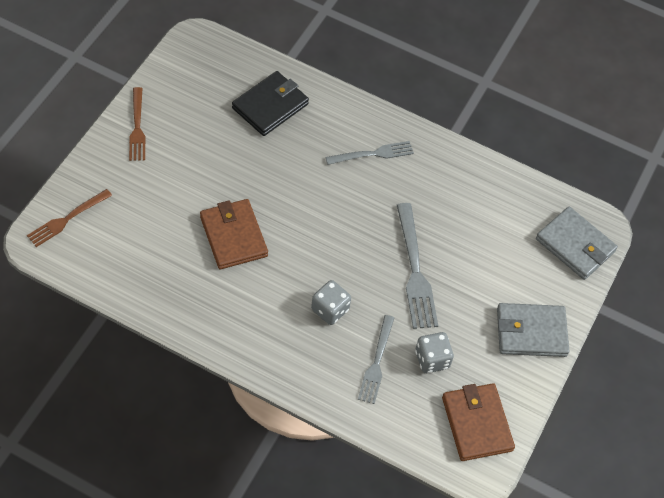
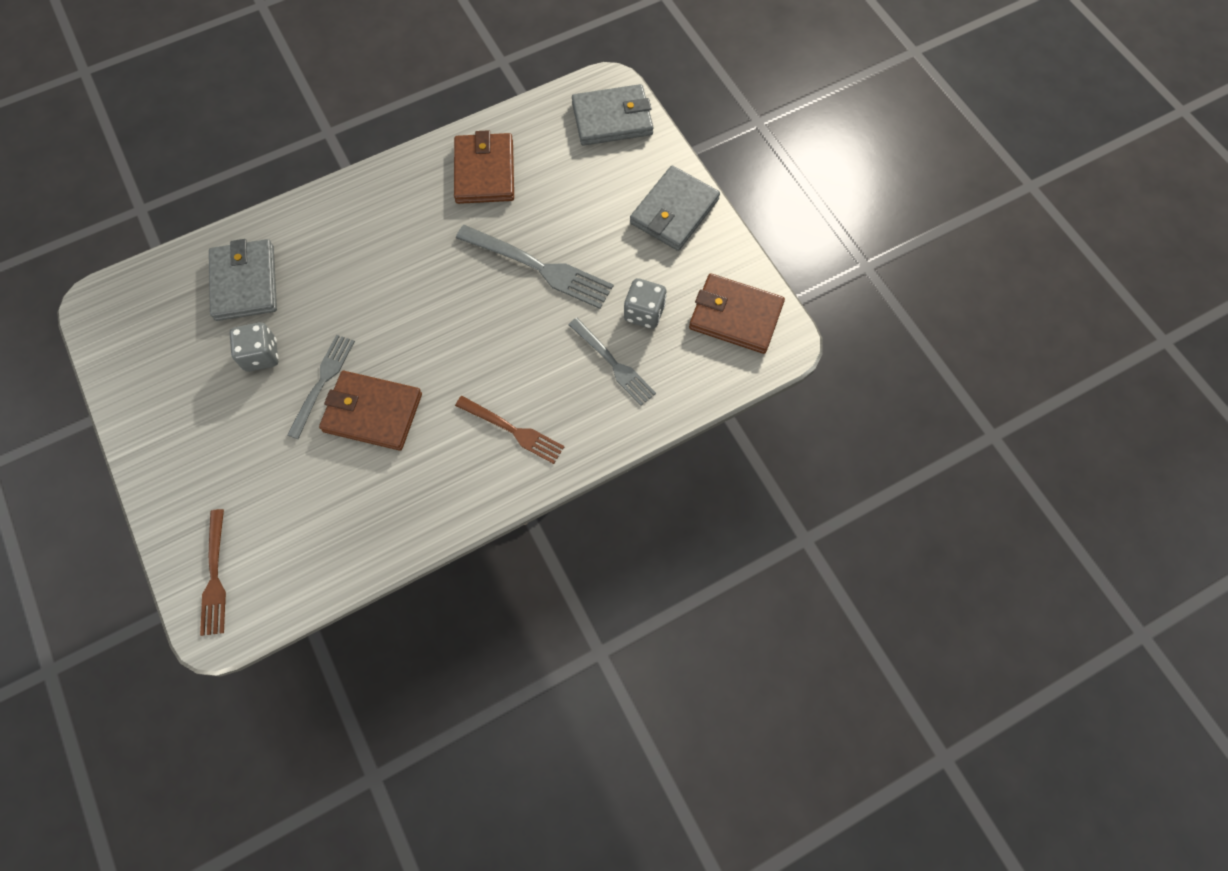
camera: 50 degrees left, 10 degrees up
brown fork [129,87,145,161] -> brown fork moved to [455,396,565,464]
black wallet [232,71,309,136] -> grey wallet [209,239,277,321]
grey dice [311,280,351,325] -> grey dice moved to [230,322,278,372]
grey fork [326,141,414,165] -> grey fork moved to [287,335,355,439]
none -> brown wallet [454,130,514,204]

